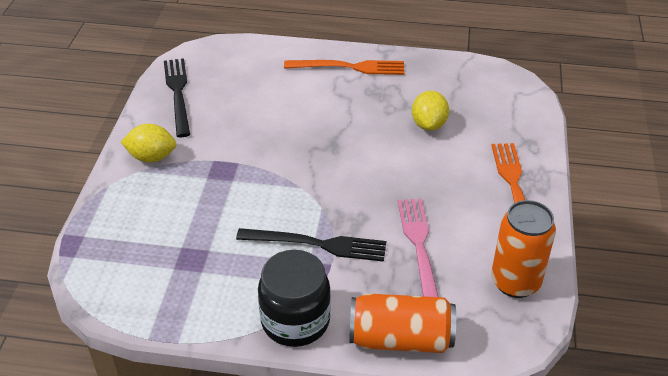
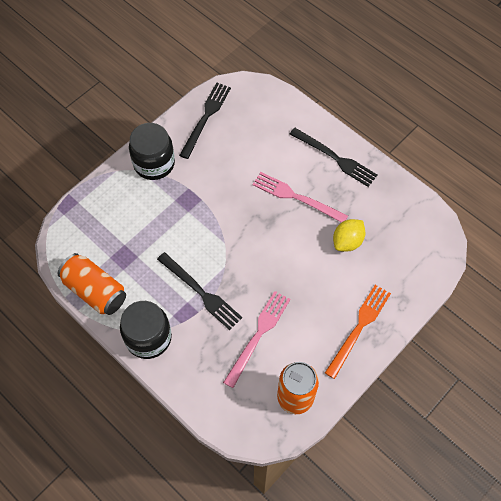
camera: 35 degrees right, 20 degrees up
yellow lemon [121,124,176,162] -> black jar [129,123,175,180]
orange fork [284,60,404,75] -> black fork [290,128,377,187]
orange can [349,293,456,353] -> orange can moved to [57,253,126,315]
none -> pink fork [252,172,348,223]

